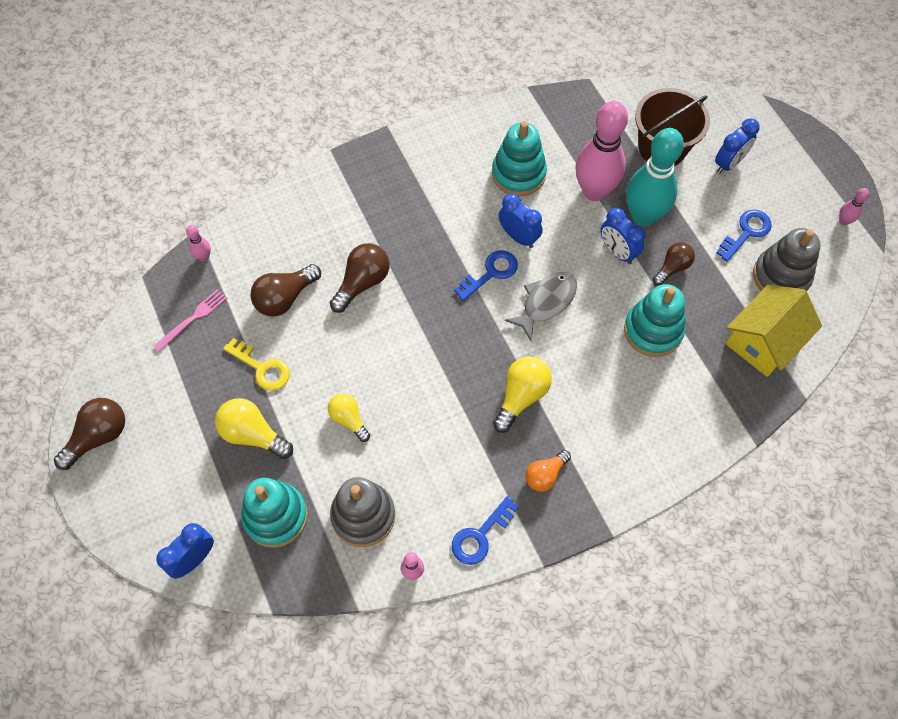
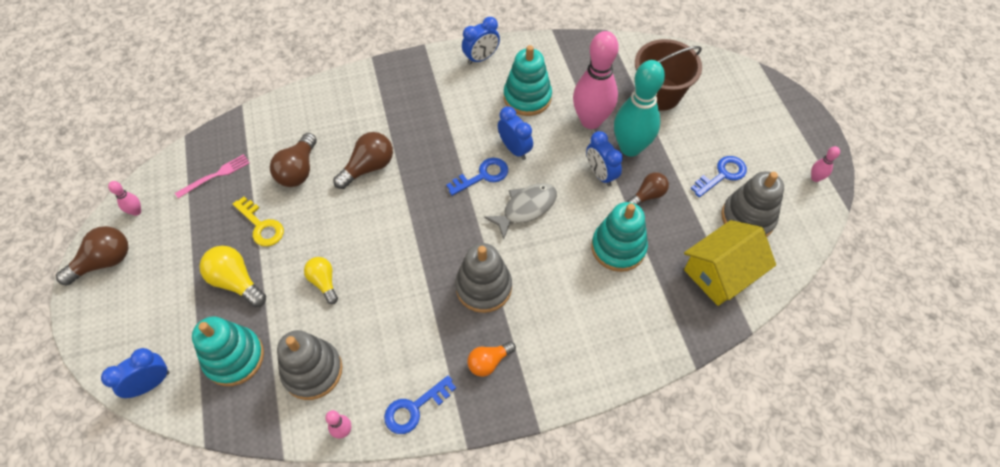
camera: 10 degrees right, 5 degrees down
pink bowling pin [186,225,211,261] -> pink bowling pin moved to [108,181,141,216]
brown light bulb [250,264,321,317] -> brown light bulb turned 45 degrees counterclockwise [270,133,317,187]
yellow light bulb [493,356,552,433] -> grey stacking toy [455,243,512,313]
blue clock [715,119,760,174] -> blue clock moved to [462,17,500,65]

